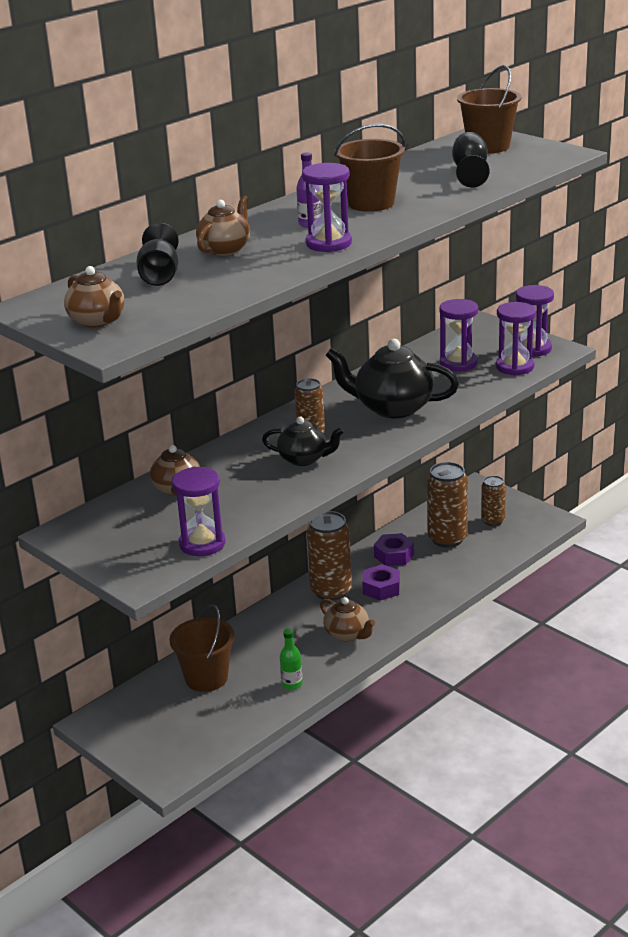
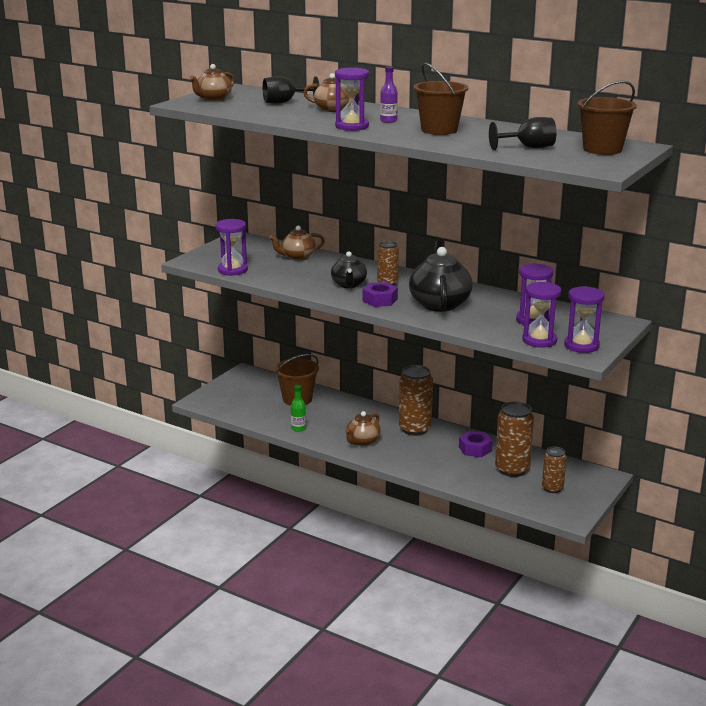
camera: 75 degrees right, 5 degrees down
purple nut [362,564,400,601] -> purple nut moved to [362,282,398,307]

